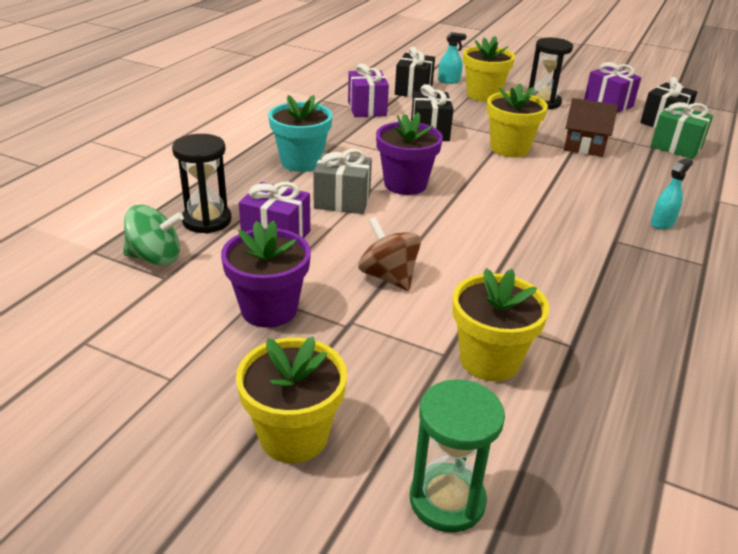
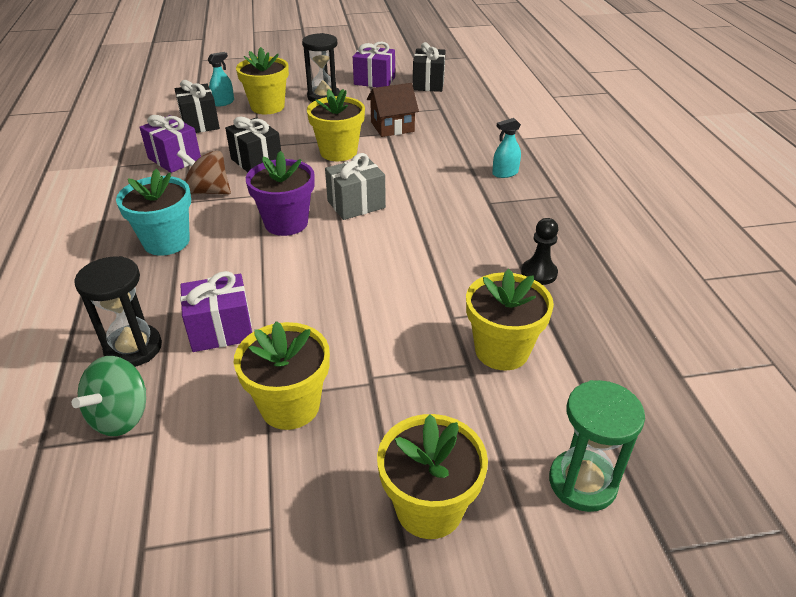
camera: 35 degrees left, 5 degrees up
green spinning top [123,205,184,266] -> green spinning top turned 150 degrees clockwise [72,356,146,436]
purple flower pot [221,220,311,328] -> yellow flower pot [234,321,330,430]
grey gift [313,149,372,214] -> grey gift moved to [325,153,386,220]
brown spinning top [358,217,421,291] -> brown spinning top moved to [177,150,231,195]
green gift [650,102,713,159] -> none
turquoise spray bottle [651,158,693,230] -> turquoise spray bottle turned 120 degrees counterclockwise [492,118,521,178]
none -> black pawn [521,218,558,285]

